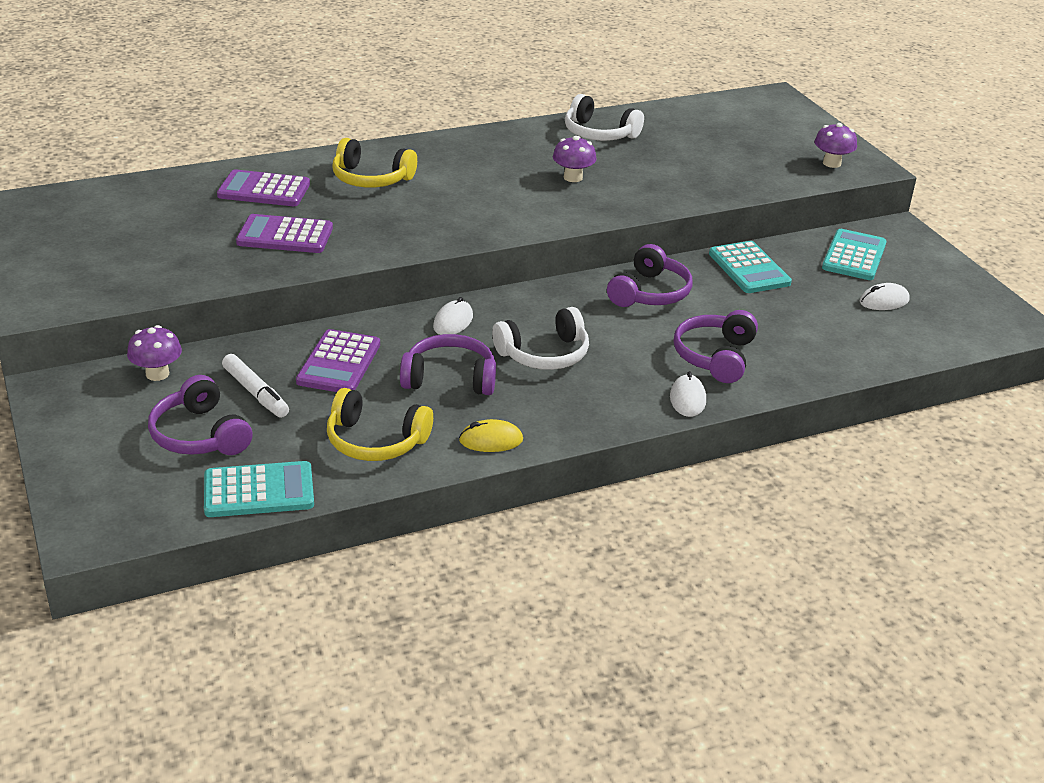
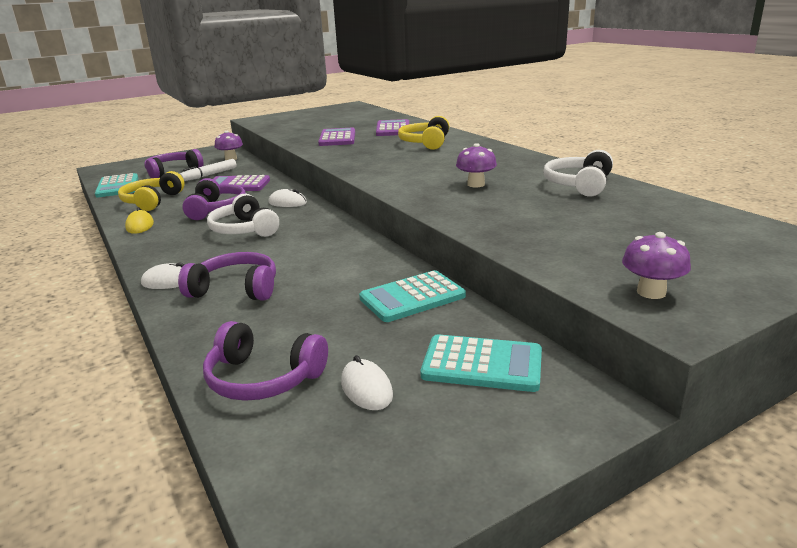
camera: 85 degrees right, 10 degrees down
purple headphones [607,244,693,307] -> purple headphones moved to [203,321,328,401]

